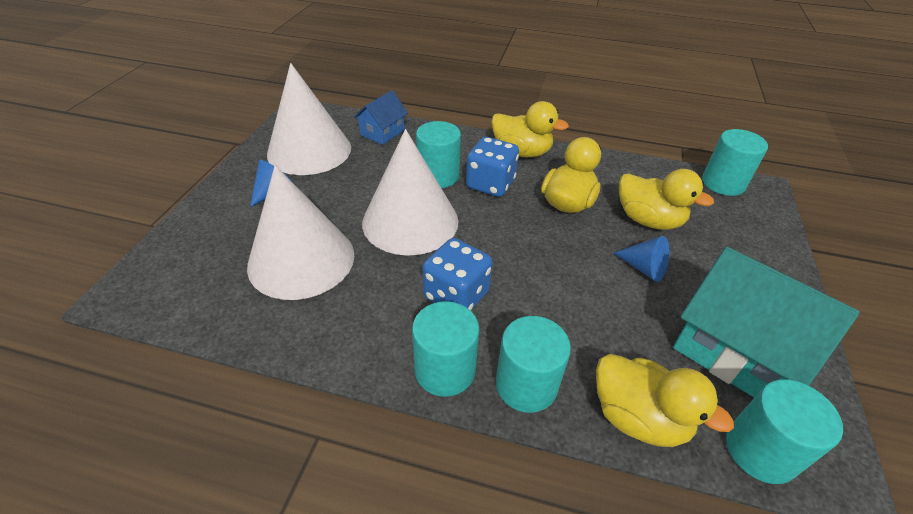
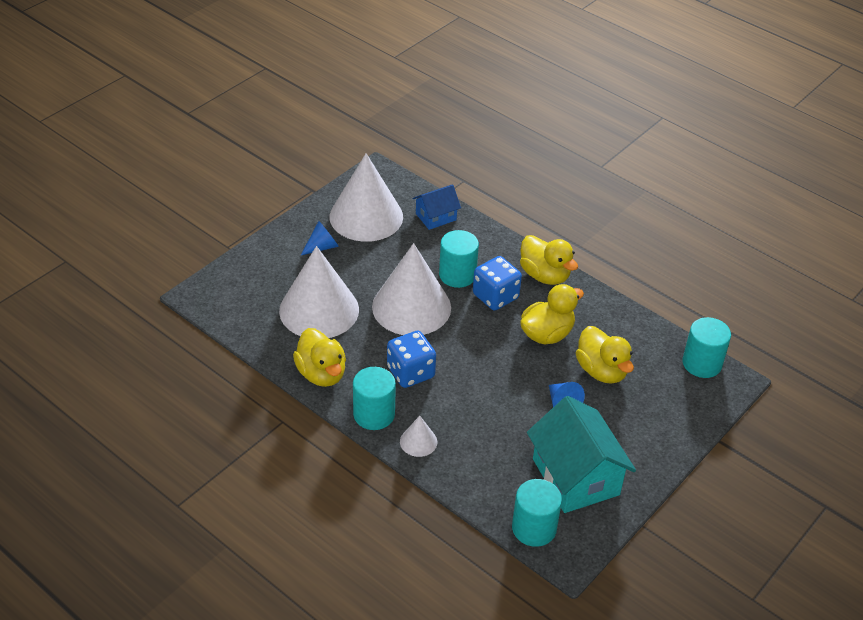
camera: 25 degrees right, 0 degrees up
turquoise cylinder [496,316,571,413] -> white cone [400,416,437,457]
yellow duck [596,354,734,447] -> yellow duck moved to [293,328,346,387]

